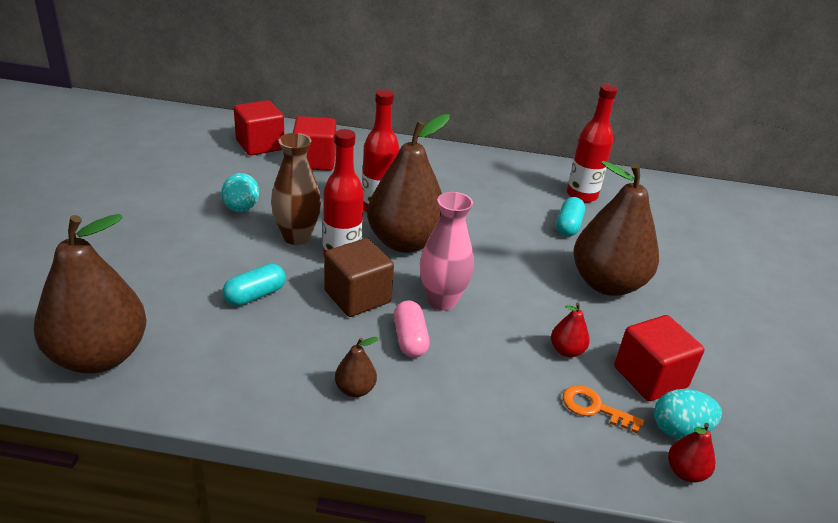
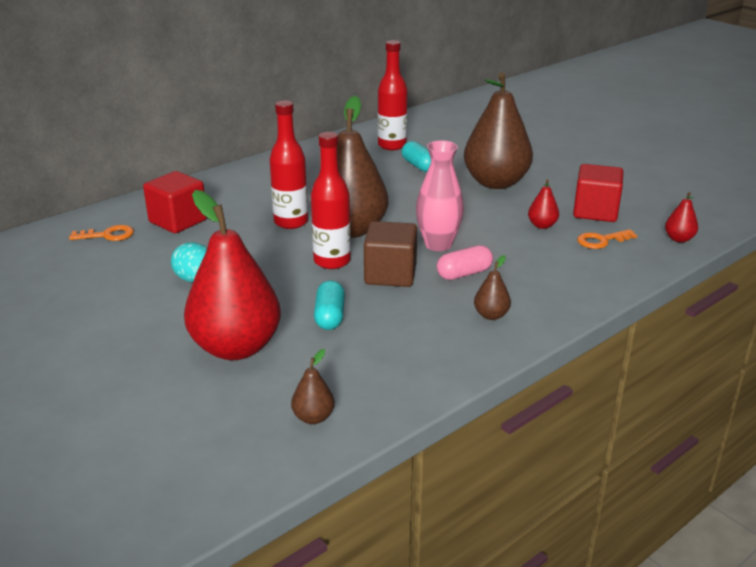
camera: 45 degrees left, 5 degrees down
brown pear [34,214,147,374] -> brown pear [291,349,335,424], size x0.41
red cube [234,100,284,156] -> orange key [69,225,134,241]
brown vase [271,133,321,245] -> none
pink capsule [394,301,430,358] -> pink capsule turned 60 degrees counterclockwise [437,245,493,280]
turquoise egg [654,389,722,439] -> none
none -> red pear [184,190,281,360]

